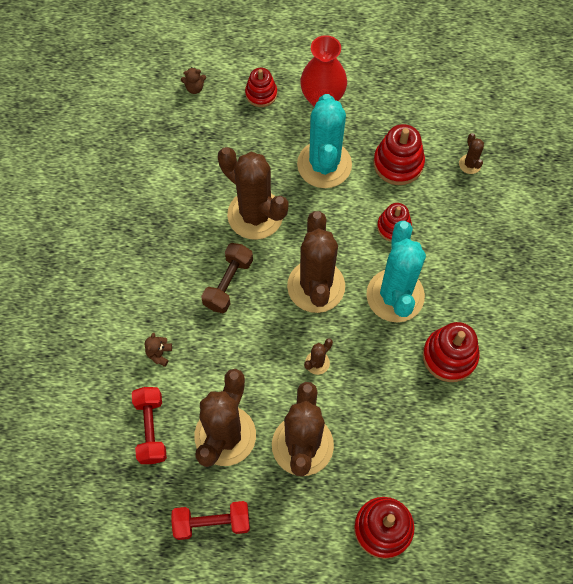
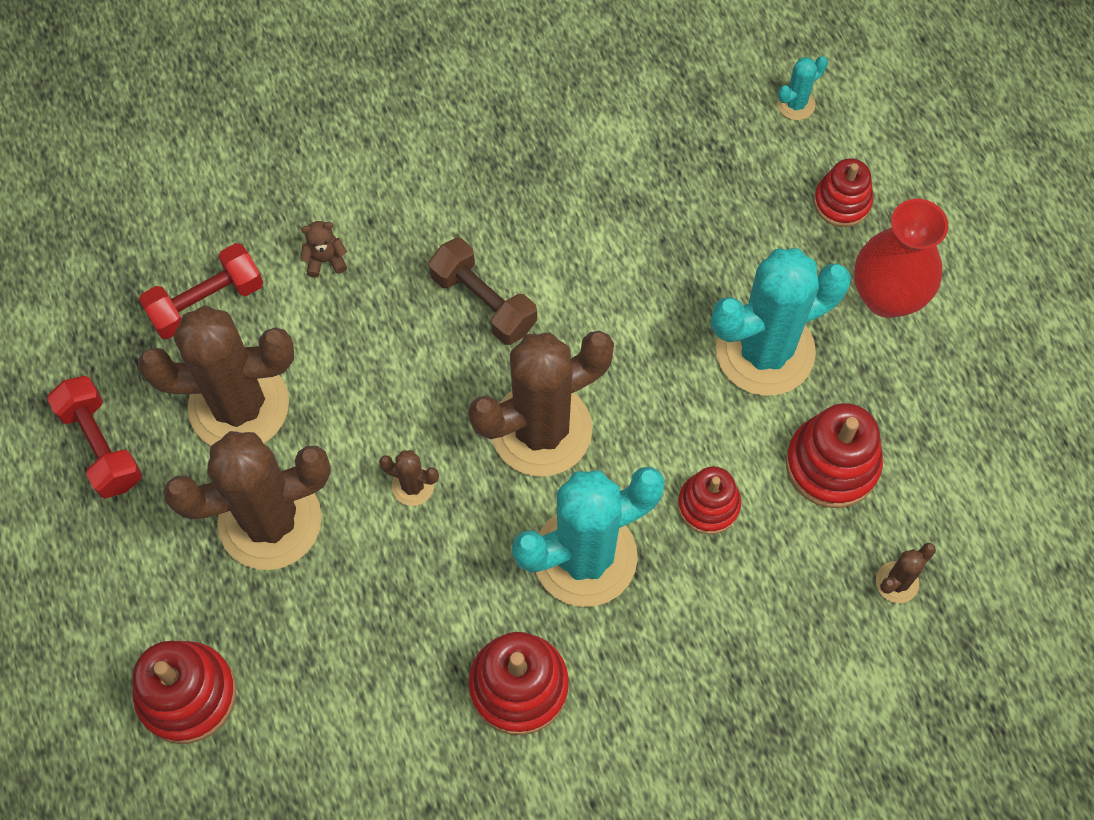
camera: 65 degrees right, 0 degrees up
brown teddy bear [181,67,206,94] -> turquoise cactus [777,56,828,120]
brown dumbbell [201,243,253,313] -> brown dumbbell turned 45 degrees clockwise [428,238,537,345]
brown cactus [218,147,288,240] -> none

